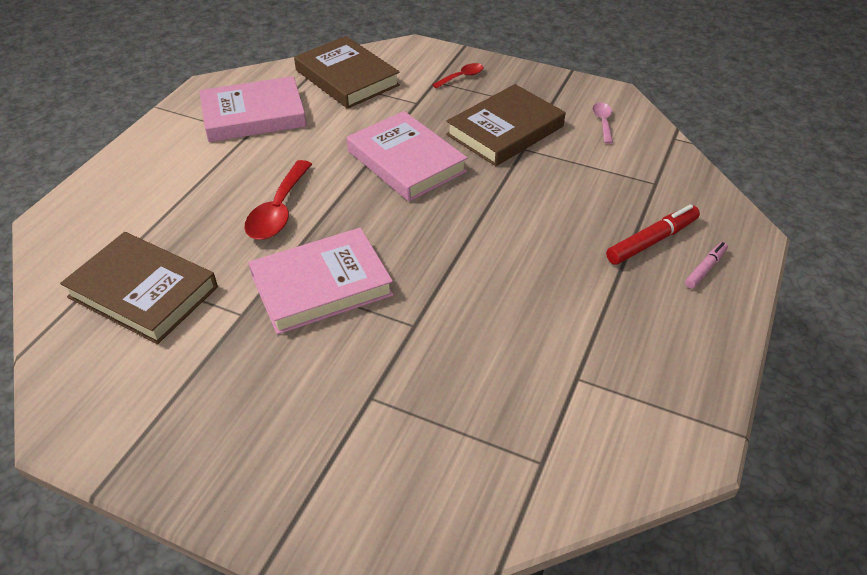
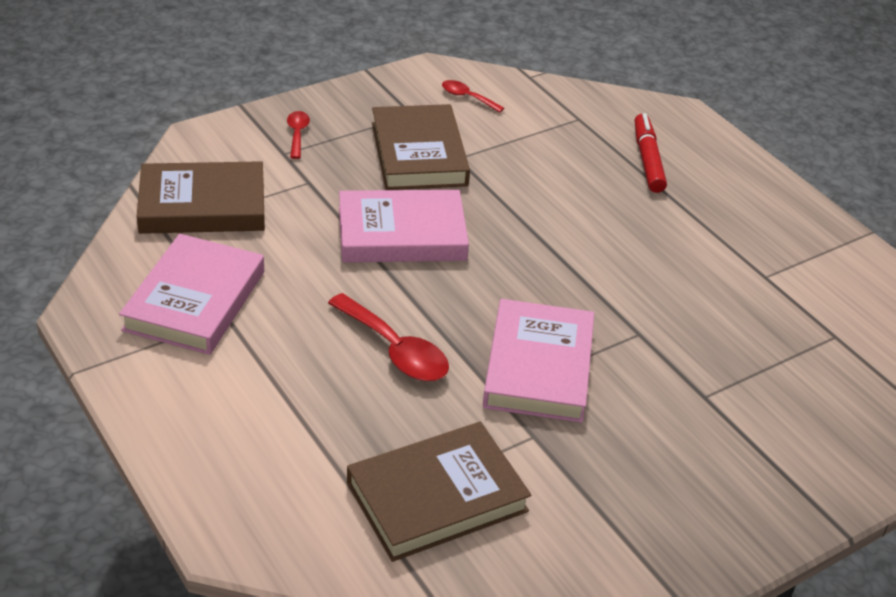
camera: 60 degrees left, 5 degrees down
pink spoon [592,102,613,144] -> red spoon [442,80,504,113]
pink marker [685,242,728,289] -> none

